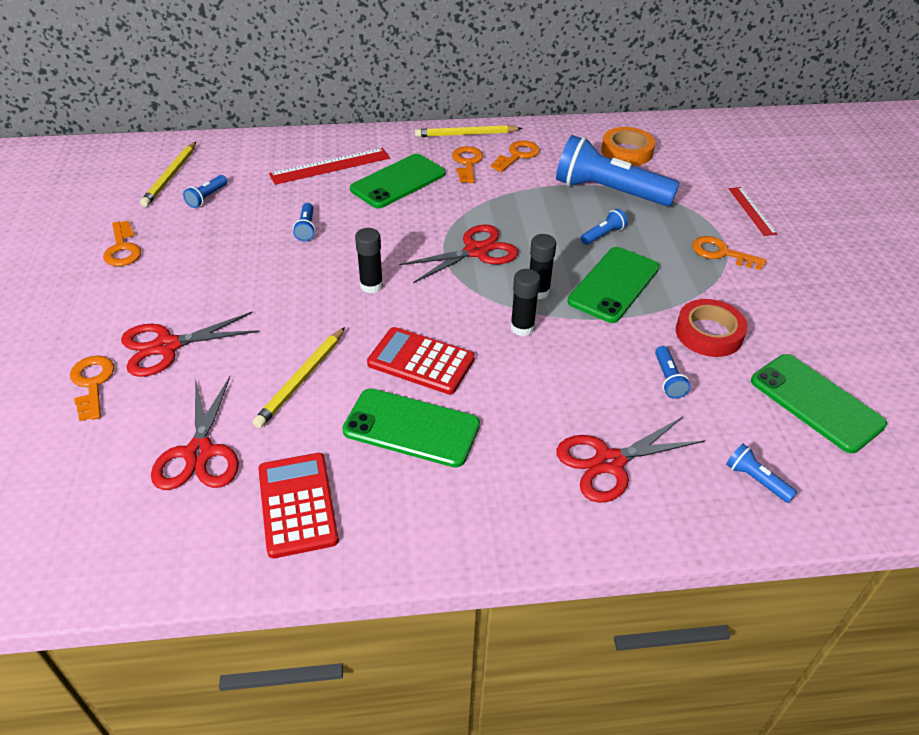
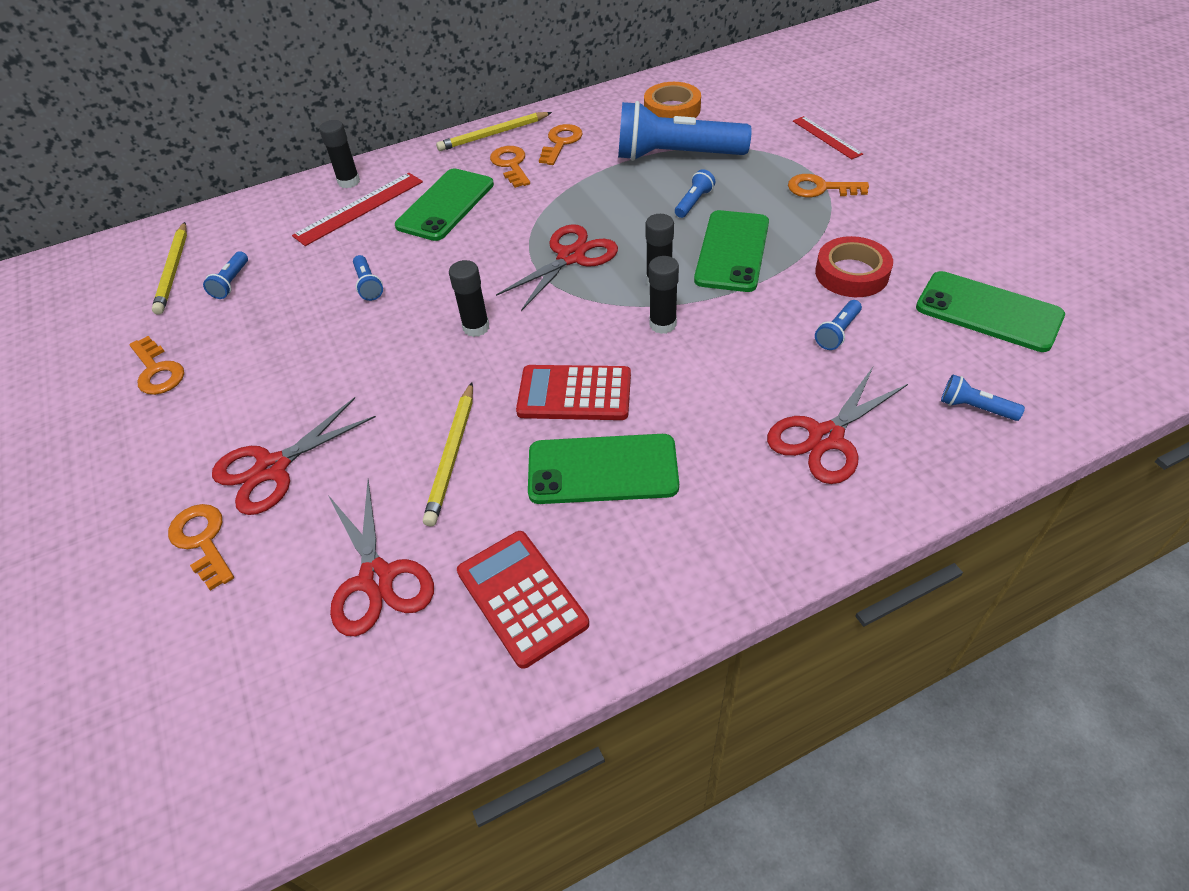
camera: 15 degrees left, 5 degrees up
blue flashlight [655,346,690,399] -> blue flashlight turned 60 degrees clockwise [815,300,862,350]
none -> black glue stick [319,120,360,188]

